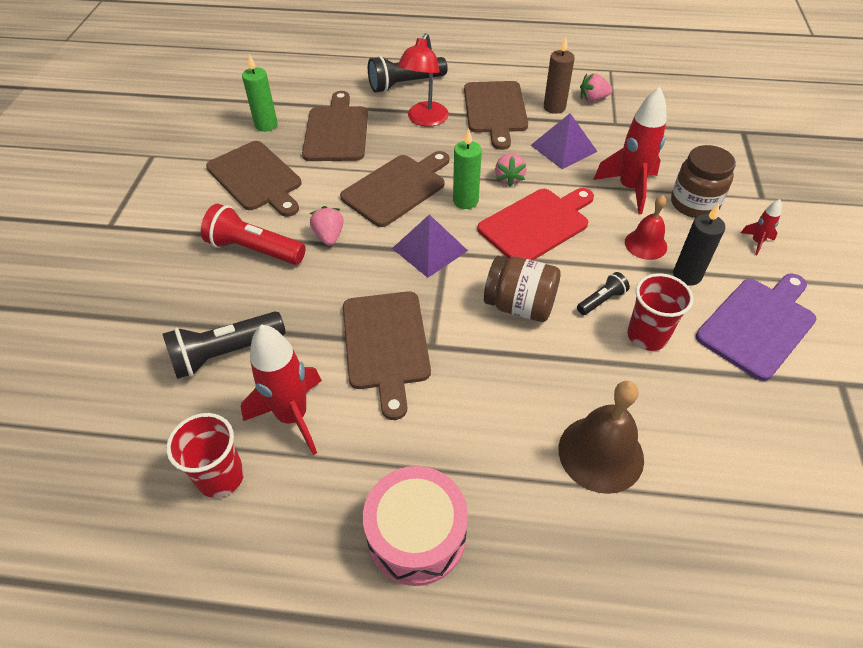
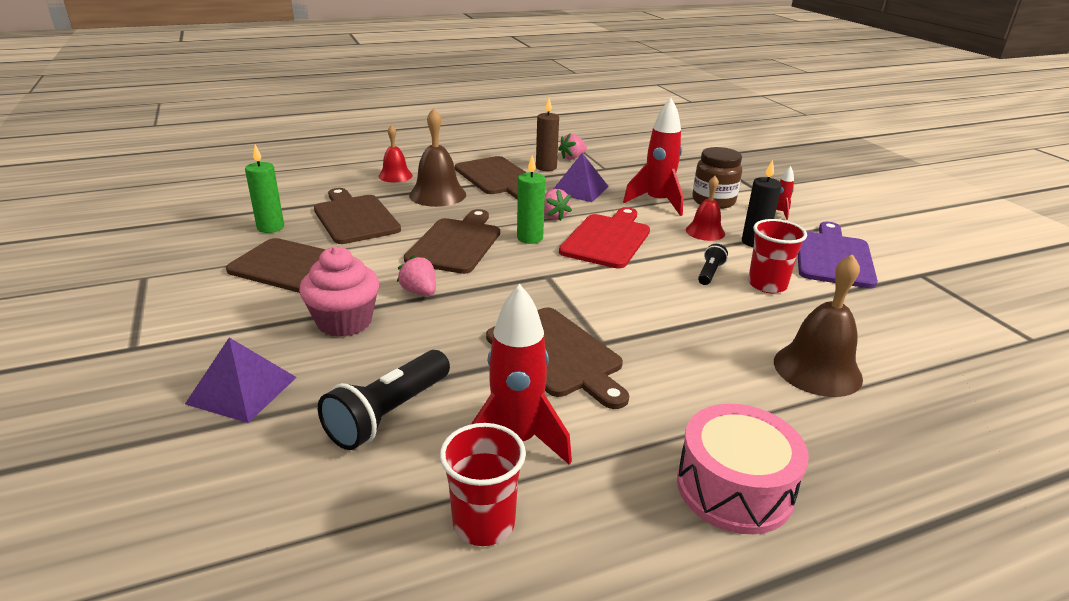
camera: 30 degrees left, 20 degrees down
red flashlight [201,204,306,265] -> pink cupcake [299,246,379,337]
black flashlight [368,56,448,93] -> red bell [378,125,413,182]
purple pyramid [392,214,468,278] -> purple pyramid moved to [185,337,297,423]
red lamp [398,33,449,127] -> brown bell [409,108,466,207]
brown jar [484,256,561,322] -> none

